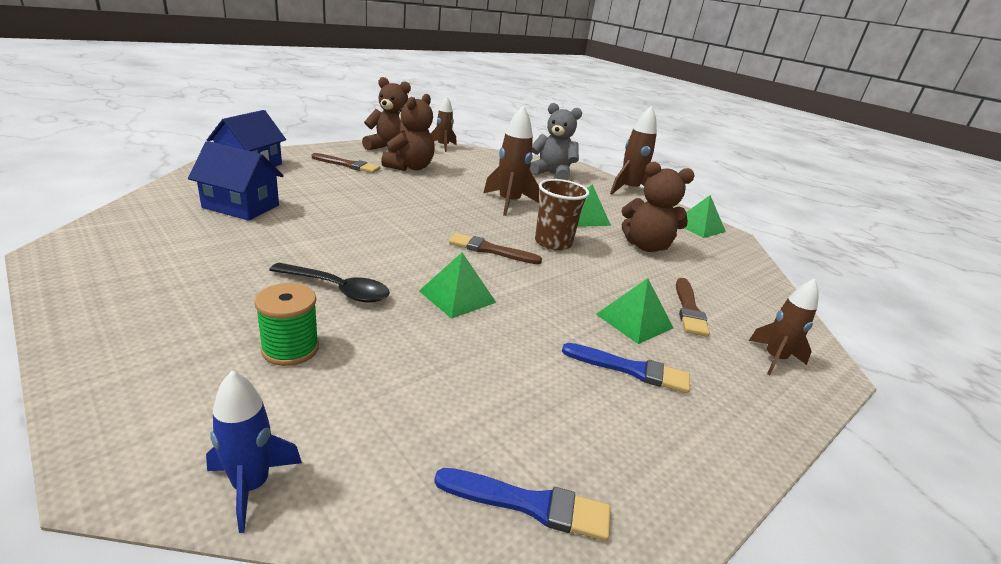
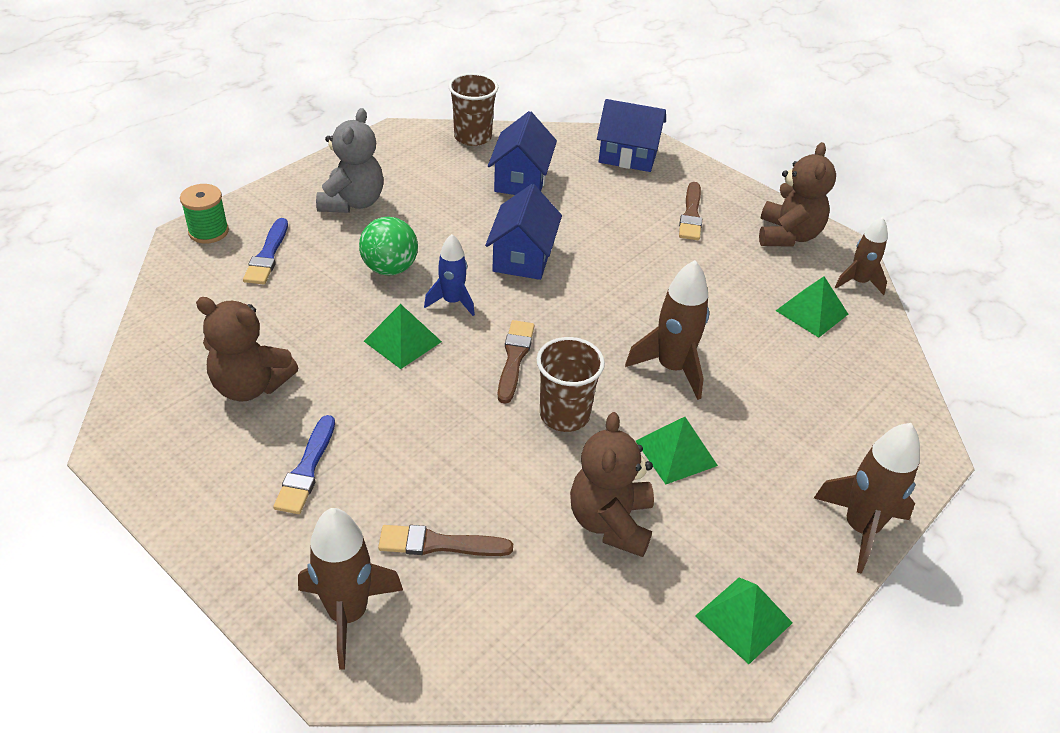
camera: 85 degrees right, 15 degrees up
blue rocket [206,371,302,533] -> blue rocket moved to [424,234,475,316]
green spool [254,283,319,366] -> green spool moved to [180,184,229,244]
black spoon [269,263,390,303] -> green ball [359,217,418,275]
brown teddy bear [381,94,435,171] -> brown teddy bear moved to [196,297,298,402]
blue brush [434,468,611,541] -> blue brush moved to [243,218,288,284]
grey teddy bear [530,103,582,180] -> grey teddy bear moved to [316,108,383,213]
green pyramid [596,278,673,344] -> green pyramid moved to [776,276,848,338]
brown rocket [749,279,819,375] -> brown rocket [298,508,403,670], size x1.54
none -> brown cup [448,73,498,146]
none -> blue house [485,184,562,280]

